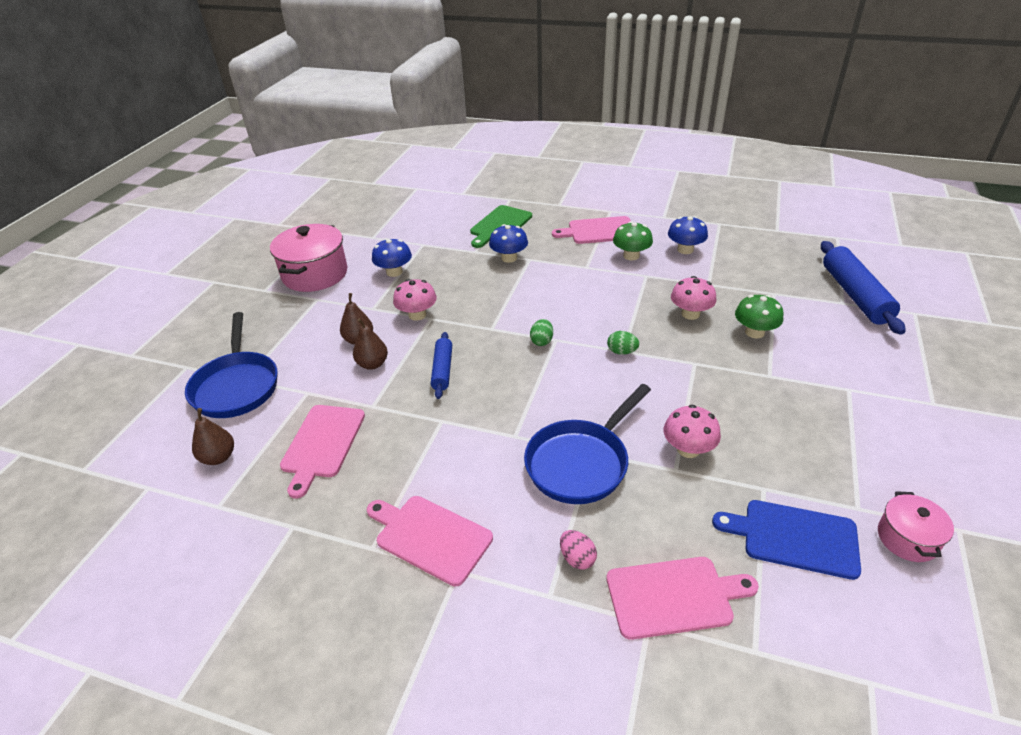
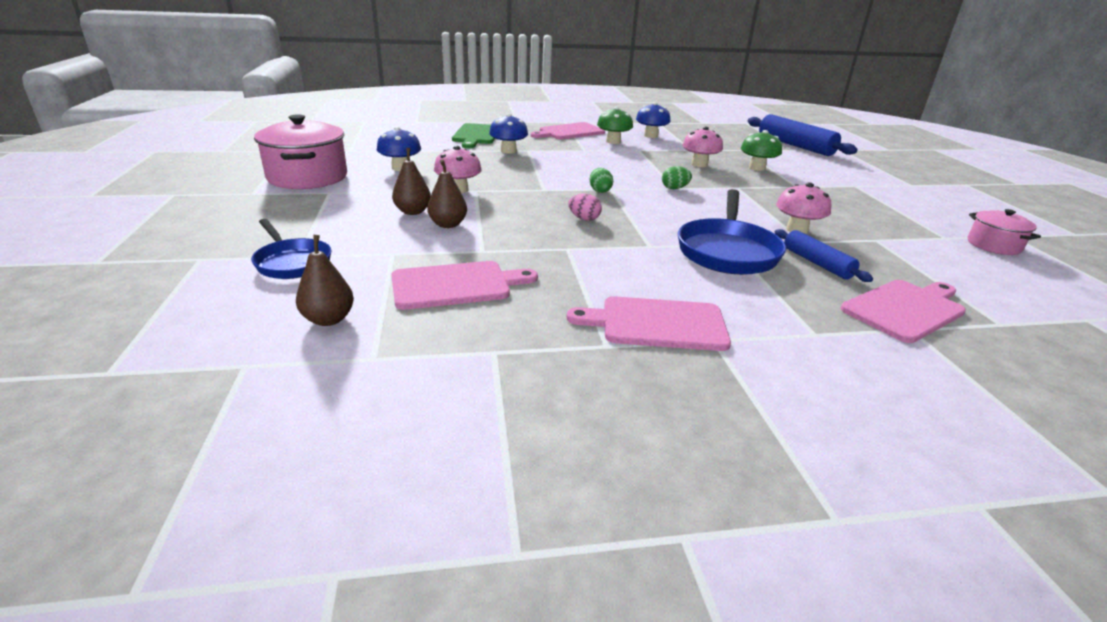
camera: 30 degrees left, 10 degrees down
blue pan [185,312,278,418] -> blue pan [251,219,331,279], size x0.64
pink cutting board [280,405,365,499] -> pink cutting board turned 90 degrees counterclockwise [391,261,538,310]
blue rolling pin [431,332,452,399] -> blue rolling pin moved to [775,229,873,282]
pink egg [560,530,597,570] -> pink egg moved to [568,193,602,221]
blue cutting board [712,500,861,580] -> none

